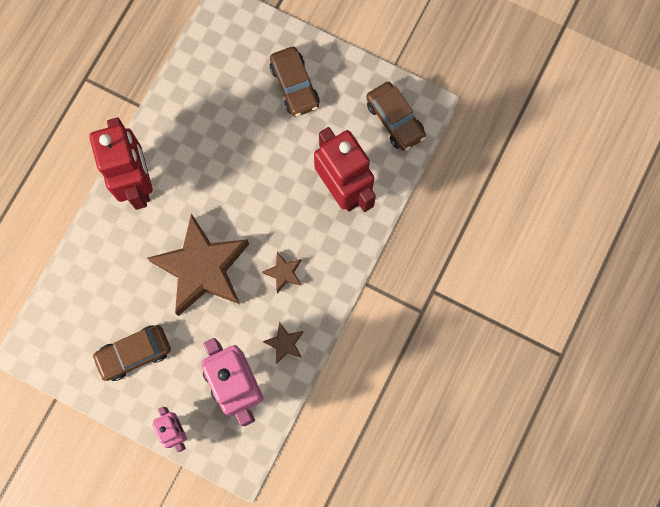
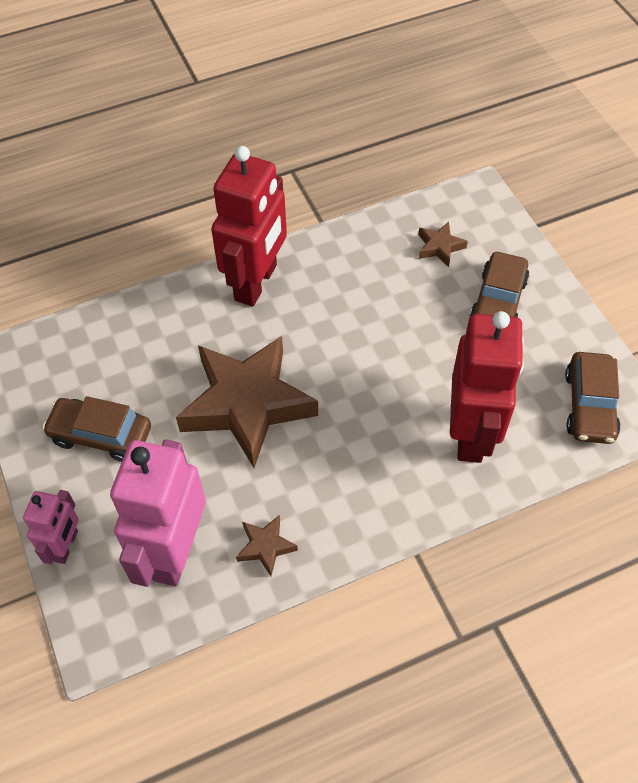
camera: 40 degrees right, 20 degrees down
brown star [262,252,302,293] -> brown star moved to [418,222,468,267]

